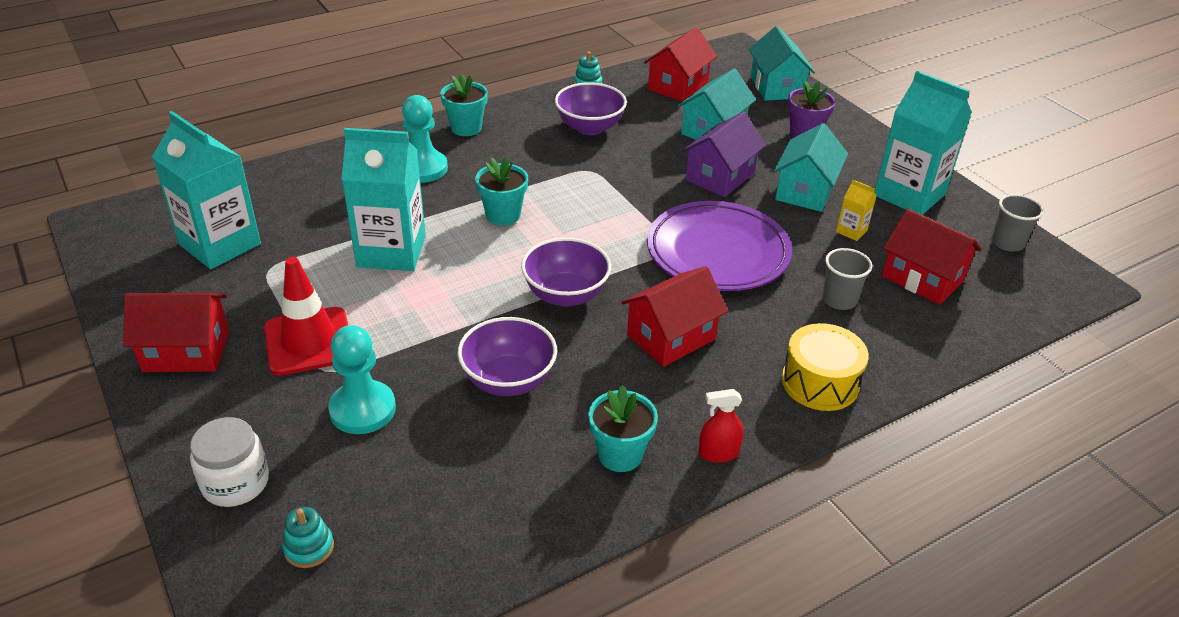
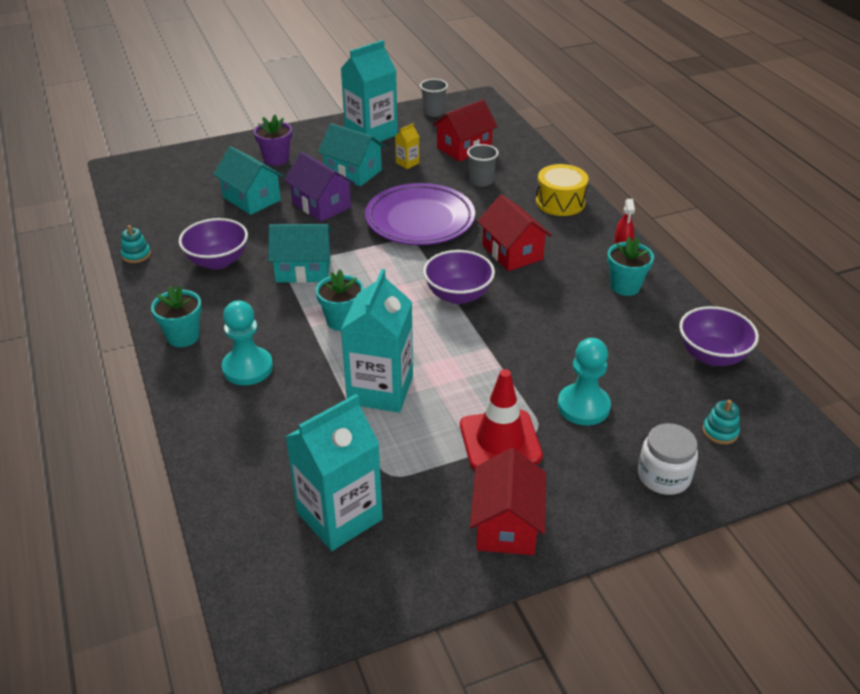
camera: 80 degrees left, 0 degrees up
purple bowl [458,317,557,396] -> purple bowl moved to [679,306,759,366]
red house [644,27,717,102] -> none
turquoise house [749,26,815,101] -> turquoise house moved to [268,224,332,283]

